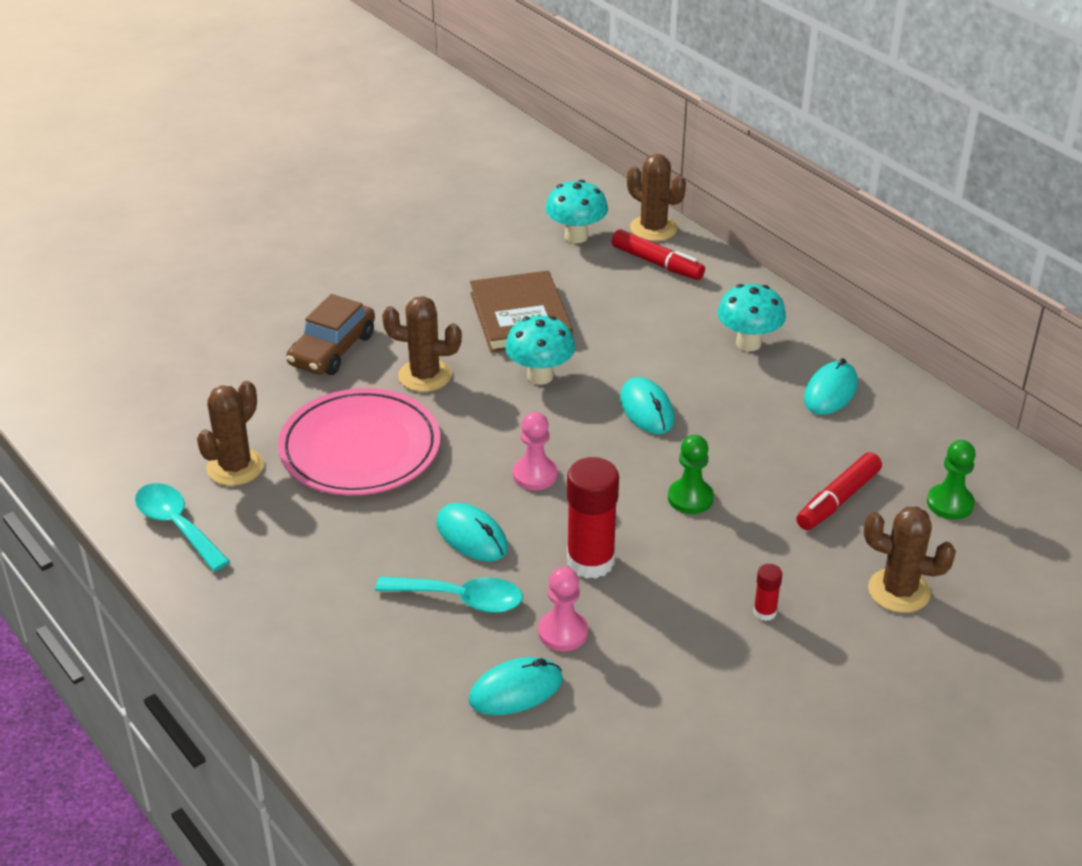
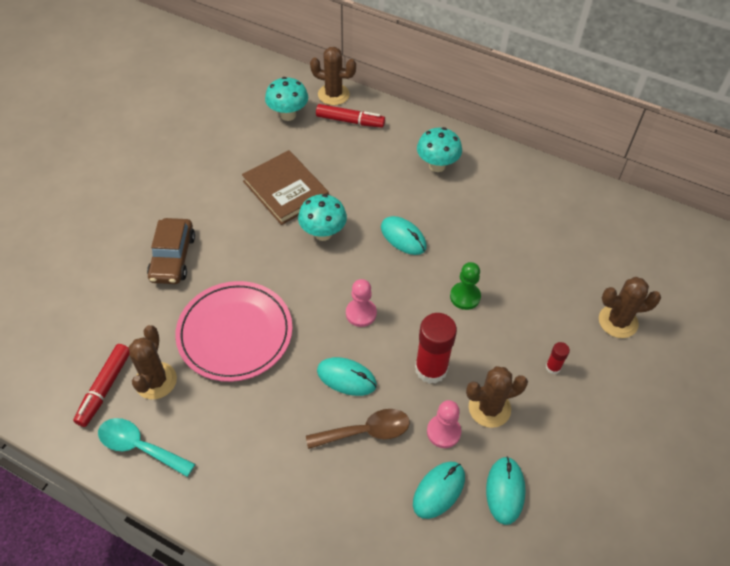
camera: 25 degrees left, 15 degrees up
turquoise spoon [375,576,523,613] -> brown spoon [306,409,410,449]
brown cactus [382,296,462,392] -> brown cactus moved to [466,366,528,428]
red marker [796,452,882,530] -> red marker moved to [73,344,130,427]
turquoise mouse [804,358,858,415] -> turquoise mouse moved to [486,457,526,525]
green pawn [927,440,976,520] -> none

